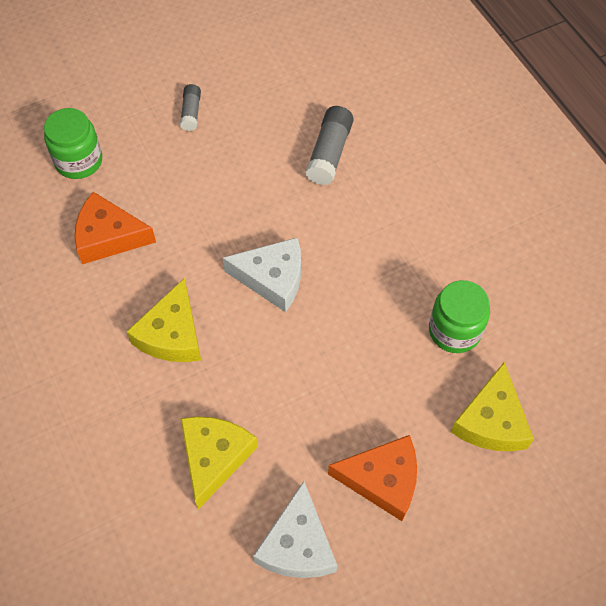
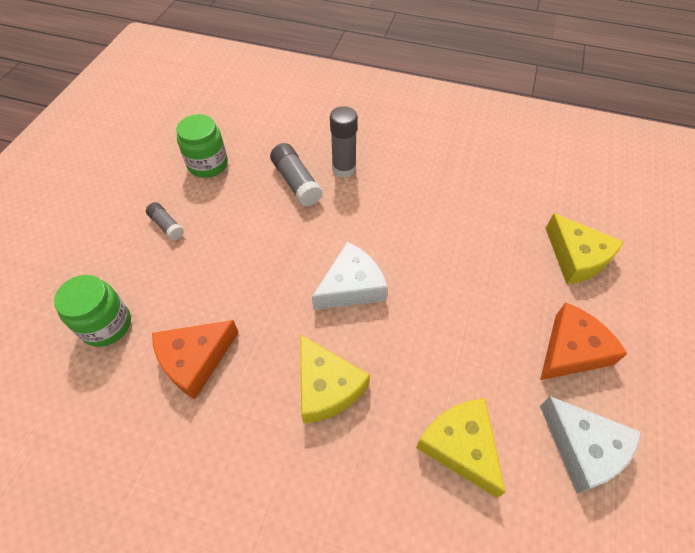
camera: 45 degrees left, 5 degrees down
green jar [429,280,490,353] -> green jar moved to [176,114,228,178]
none -> grey glue stick [330,106,358,178]

